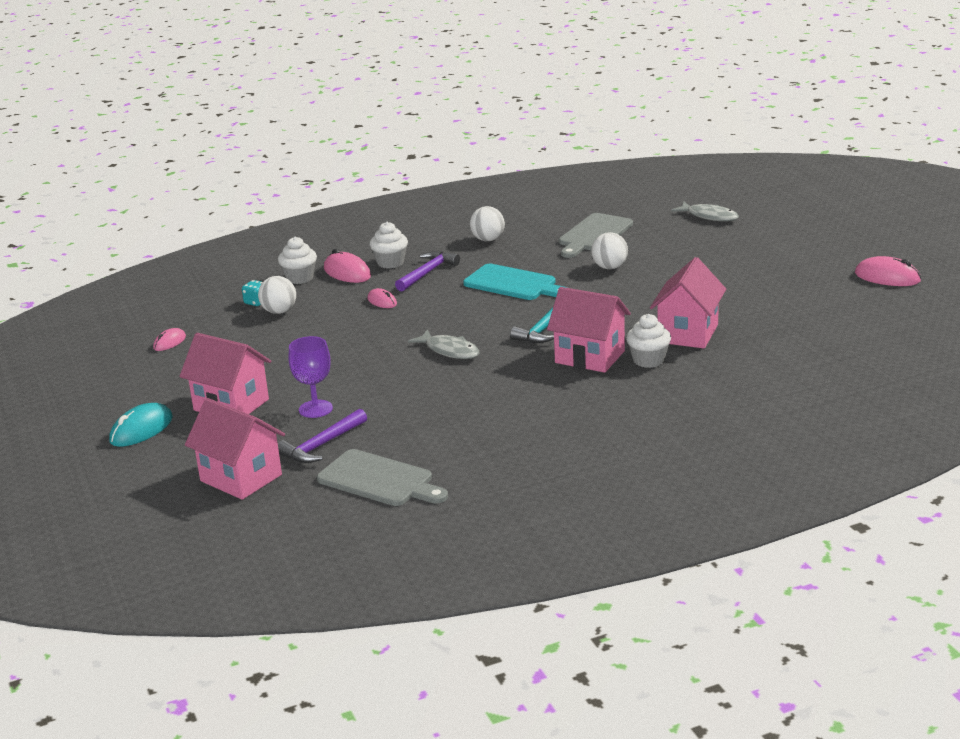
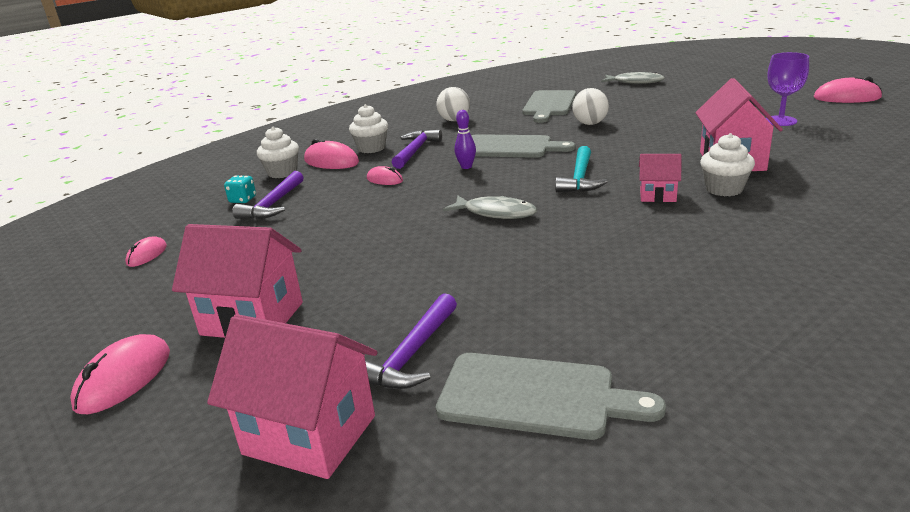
camera: 15 degrees left, 0 degrees up
turquoise mouse [109,403,173,447] -> pink mouse [70,334,170,414]
white ball [258,276,296,314] -> purple hammer [232,171,304,219]
purple goblet [288,336,333,418] -> purple goblet moved to [766,52,809,126]
turquoise cutting board [463,264,568,300] -> grey cutting board [471,134,575,158]
pink house [547,287,631,373] -> pink house [639,154,681,202], size x0.54
none -> purple bowling pin [454,110,476,169]

